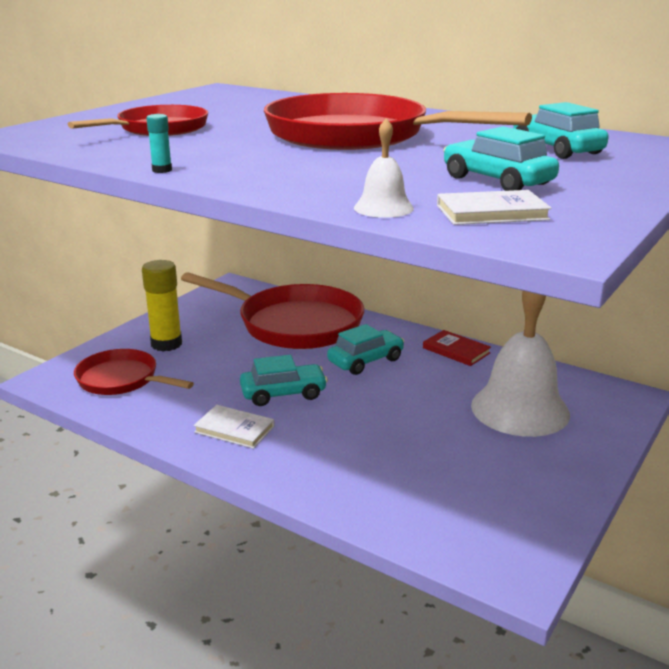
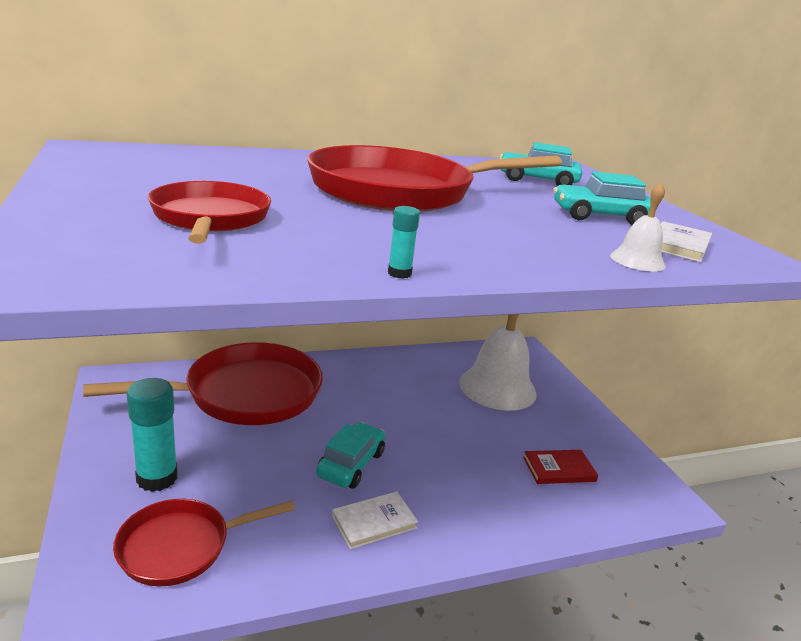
camera: 55 degrees left, 0 degrees up
yellow glue stick [142,260,182,352] -> turquoise glue stick [127,378,178,492]
turquoise car [327,324,405,375] -> none
red book [423,330,491,366] -> red book moved to [523,450,598,484]

